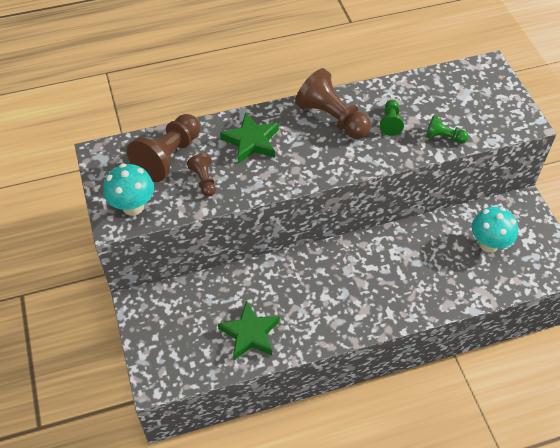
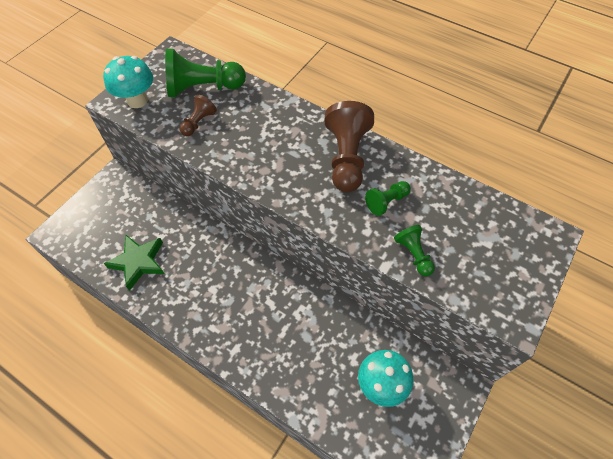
camera: 50 degrees right, 5 degrees up
brown pawn [127,114,200,182] -> green pawn [165,49,246,98]
green star [220,112,279,164] -> none

